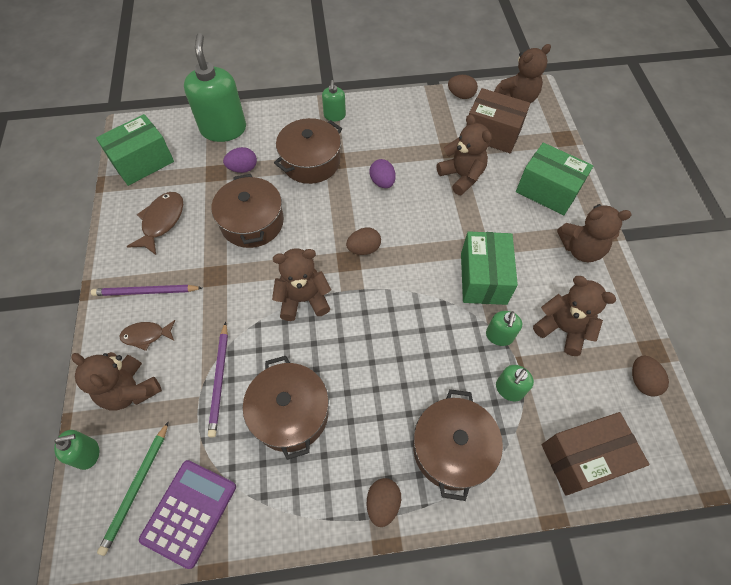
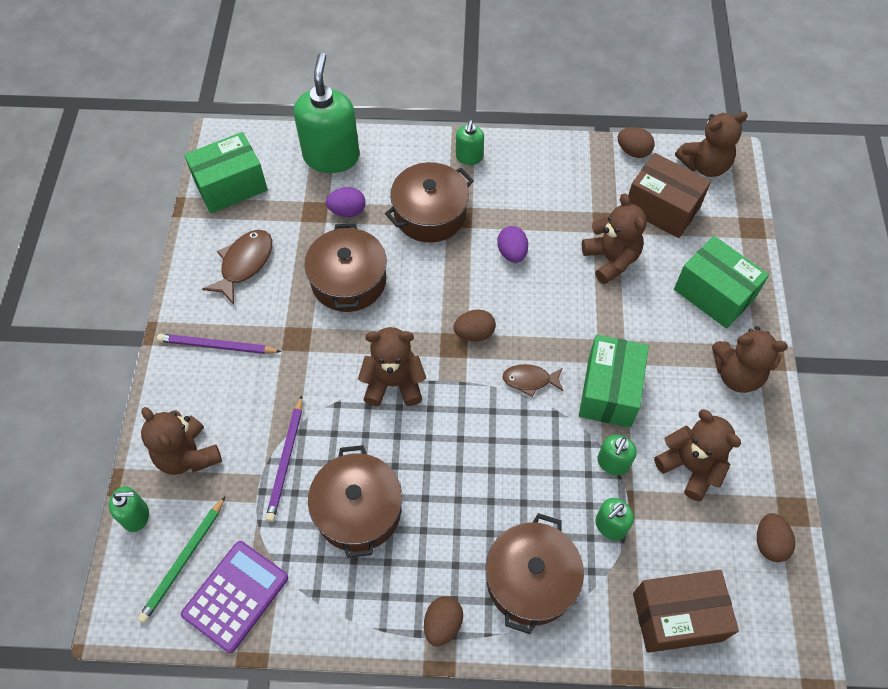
camera: 10 degrees right, 0 degrees up
brown fish [119,320,175,351] -> brown fish moved to [503,364,563,397]

